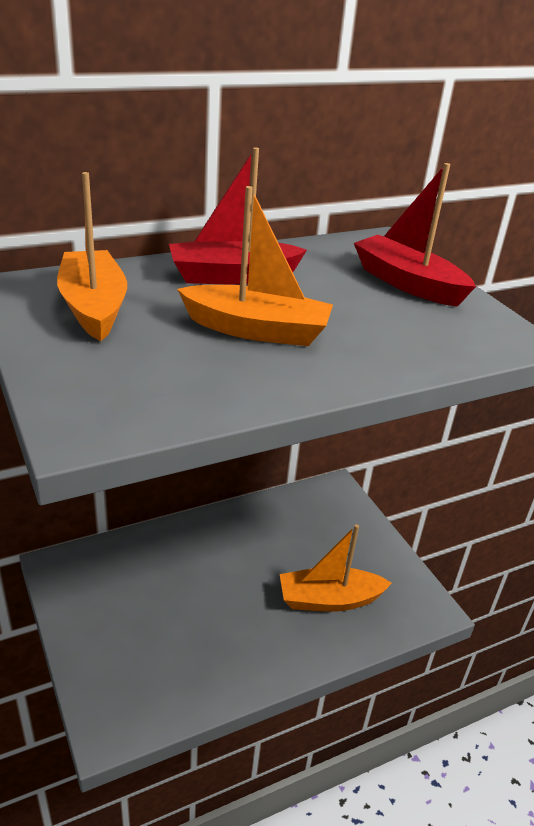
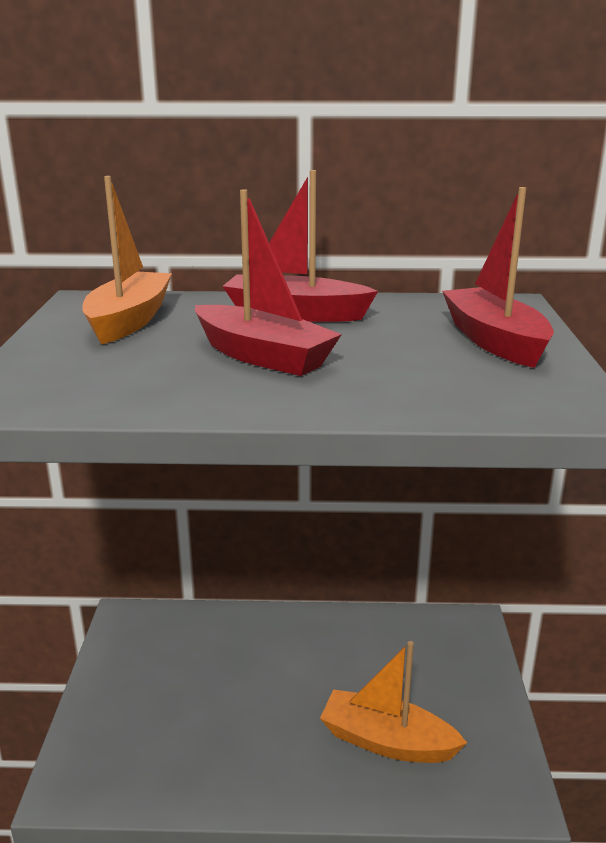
camera: 30 degrees right, 10 degrees down
orange boat [177,186,333,346] -> red boat [195,189,342,376]

